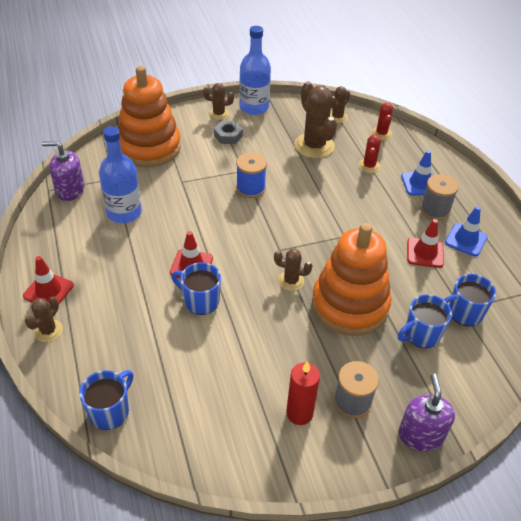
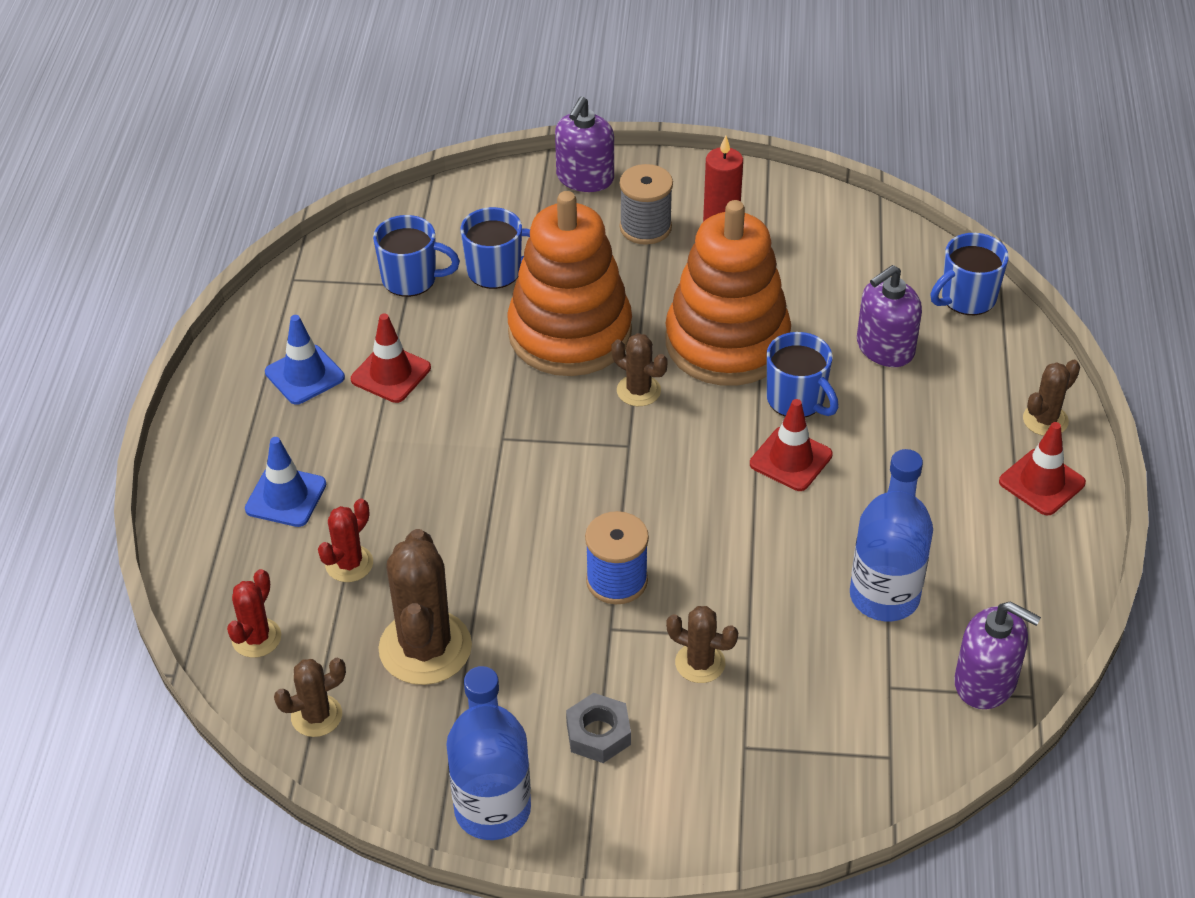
camera: 155 degrees left, 0 degrees up
orange stacking toy [118,66,181,167] -> orange stacking toy moved to [666,200,791,386]
brown cactus [203,83,234,120] -> brown cactus moved to [666,606,738,683]
grey spool [420,174,459,220] -> none
none -> purple soap dispenser [857,265,922,367]

